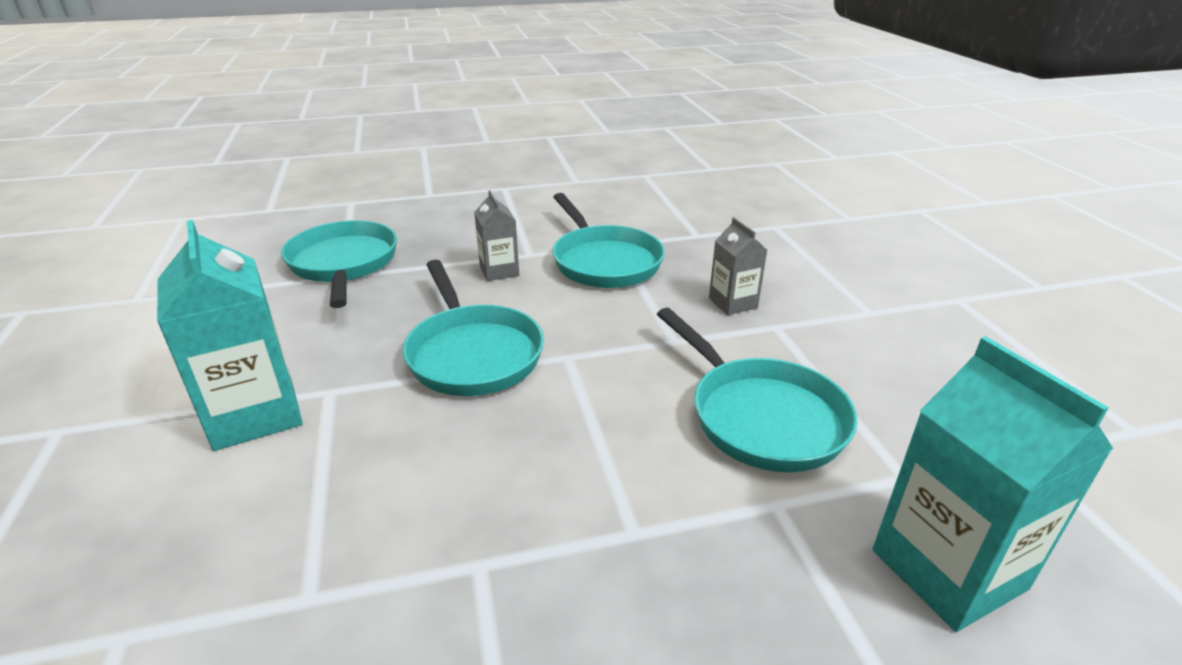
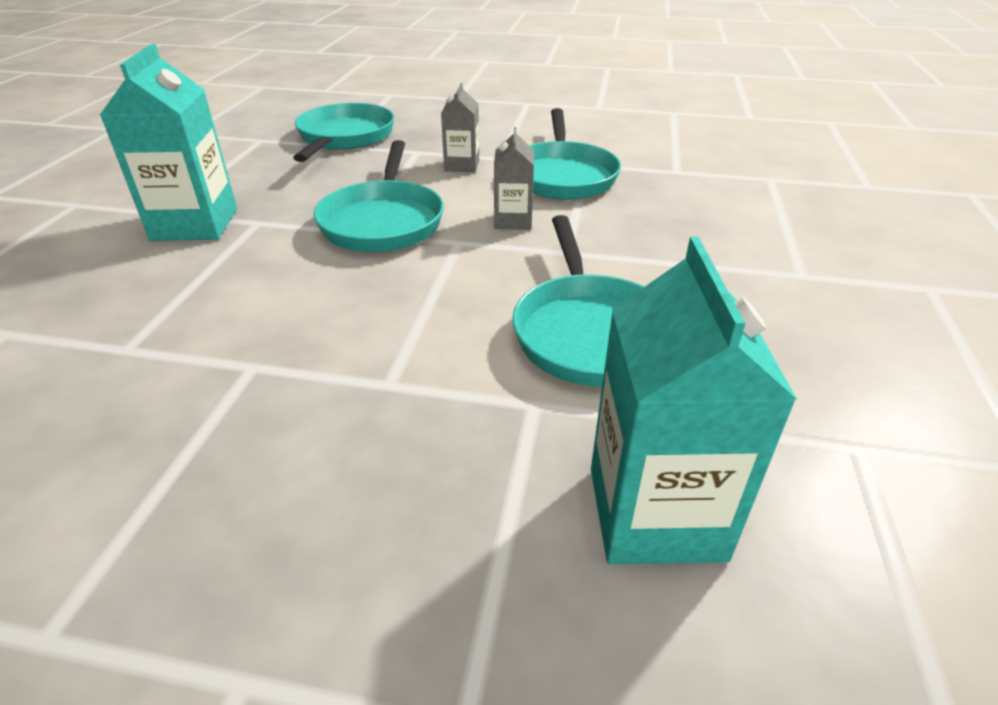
camera: 25 degrees right, 5 degrees up
grey carton [709,217,767,315] -> grey carton moved to [494,127,534,230]

